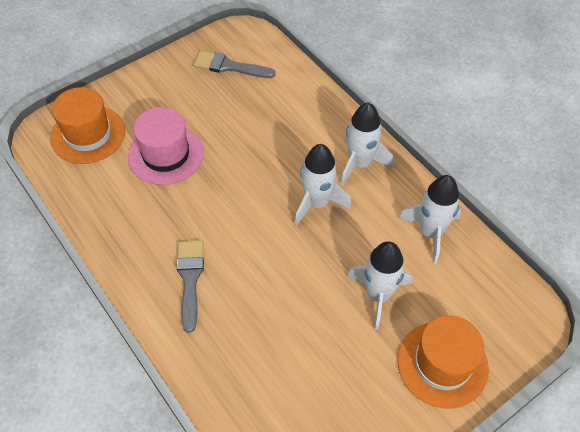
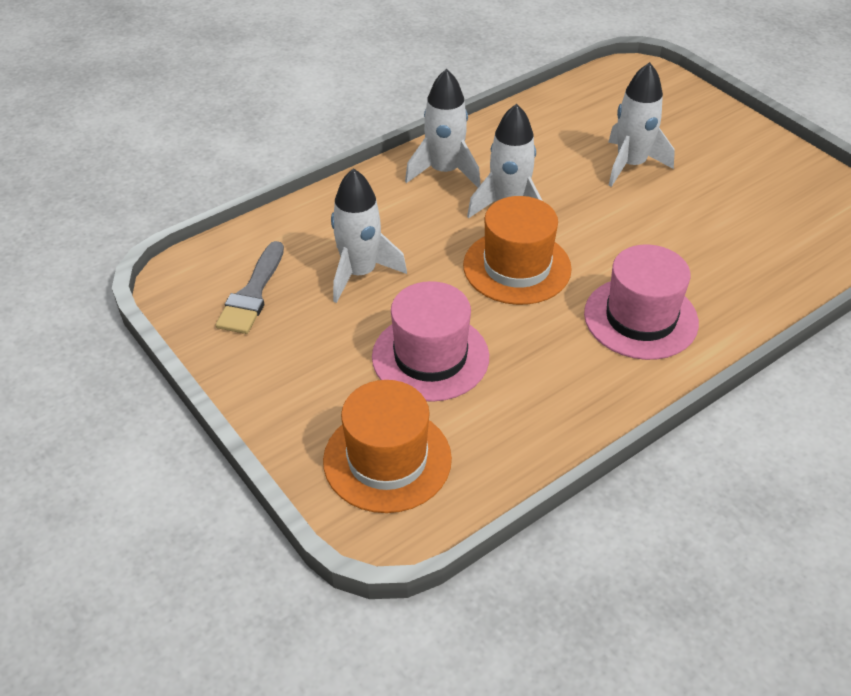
camera: 90 degrees left, 10 degrees down
grey brush [177,240,204,333] -> pink hat [584,245,699,360]
orange hat [397,315,489,408] -> orange hat moved to [463,196,572,305]
white rocket [398,175,461,264] -> white rocket moved to [331,168,407,303]

